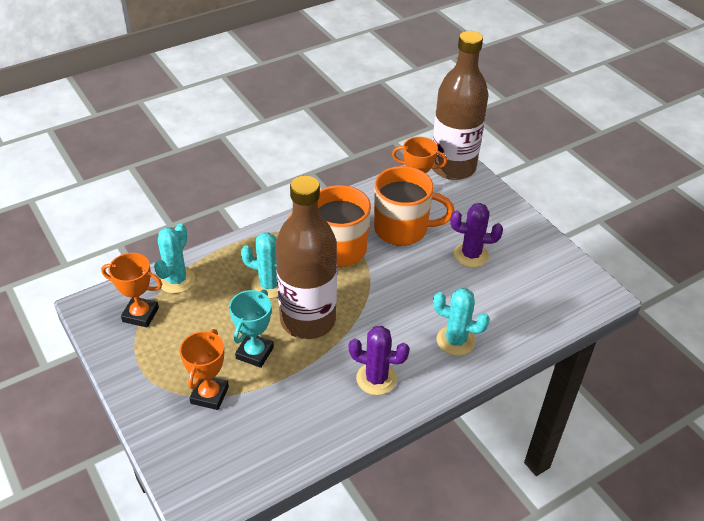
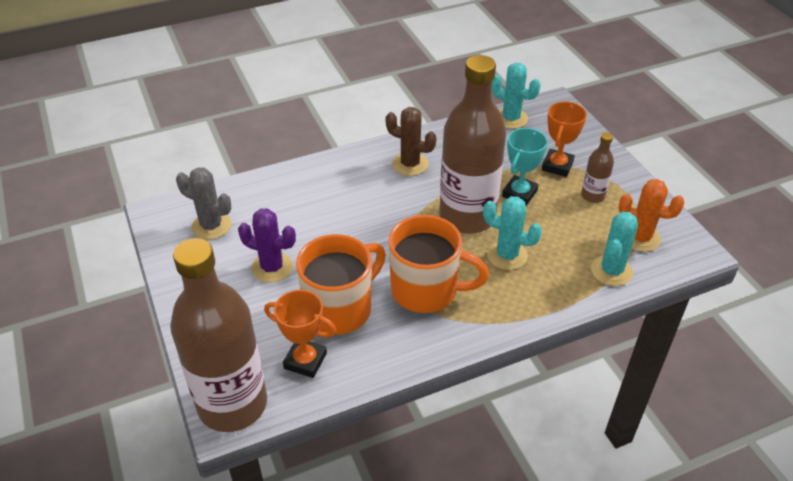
camera: 170 degrees left, 0 degrees up
orange trophy [101,253,162,328] -> orange cactus [618,179,684,252]
purple cactus [349,326,410,395] -> brown cactus [385,107,437,176]
orange mug [374,166,454,246] -> orange mug turned 120 degrees clockwise [296,234,386,335]
turquoise cactus [433,288,490,356] -> turquoise cactus moved to [492,63,541,129]
none -> grey cactus [176,167,231,240]
none -> brown bottle [581,133,614,203]

